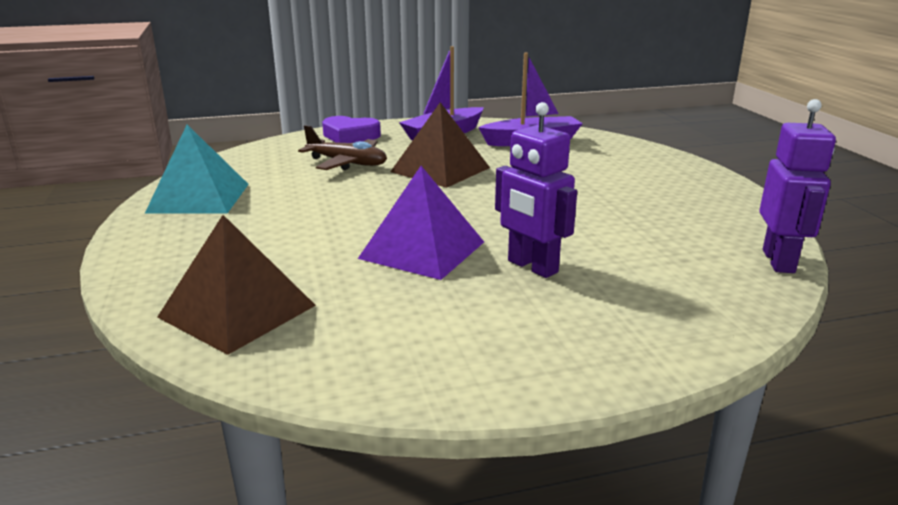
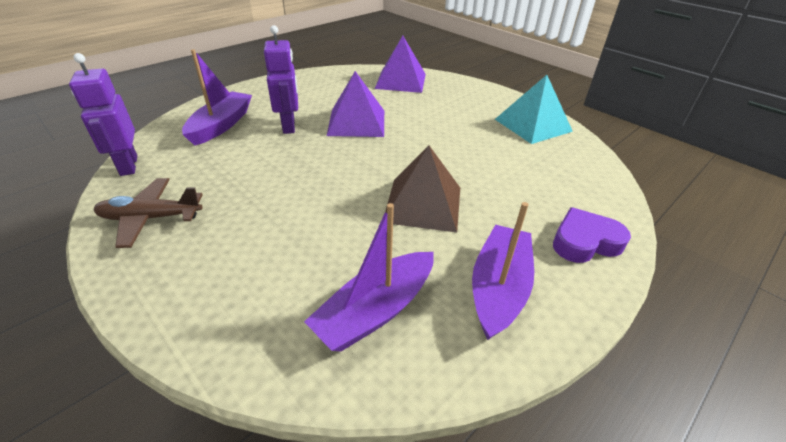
camera: 150 degrees right, 15 degrees up
brown pyramid [157,215,316,355] -> purple pyramid [375,36,426,93]
brown plane [298,125,387,170] -> brown plane moved to [93,178,203,248]
purple robot [495,102,577,278] -> purple robot turned 60 degrees clockwise [264,25,298,134]
none -> purple boat [182,49,252,146]

